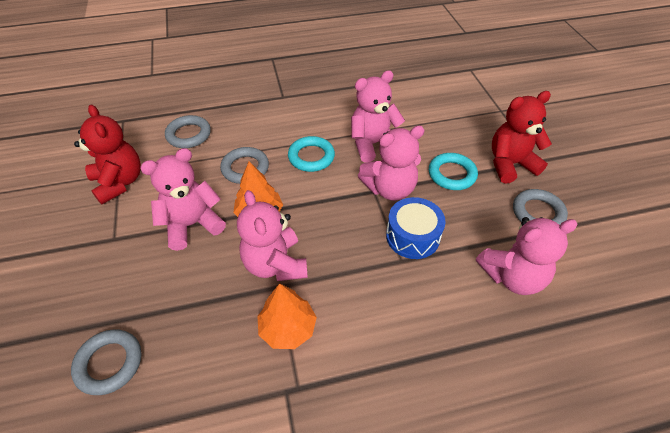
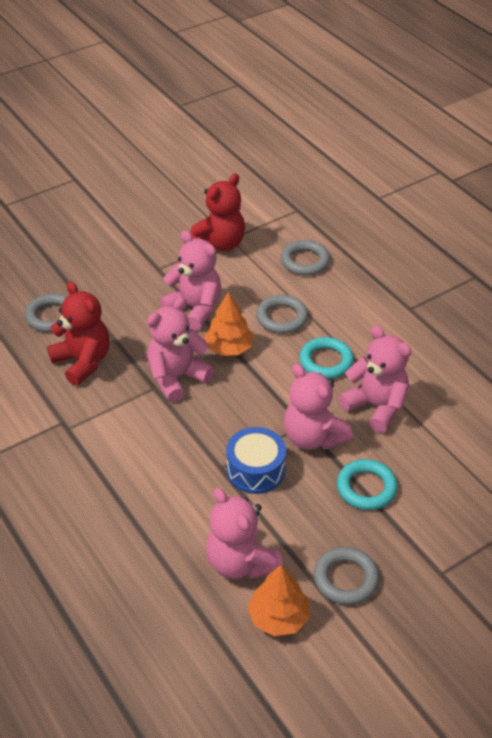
camera: 70 degrees right, 5 degrees down
orange tree [257,283,317,349] -> orange tree moved to [248,565,310,636]
red teddy bear [492,91,552,183] -> red teddy bear moved to [47,281,110,386]

